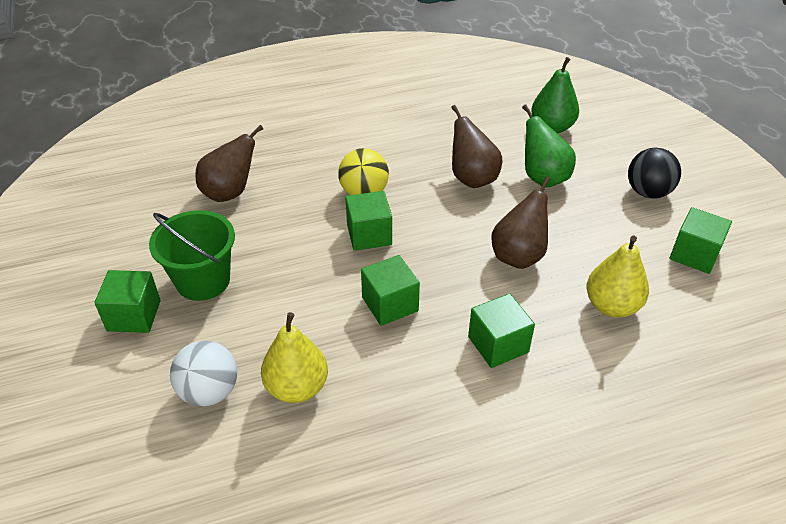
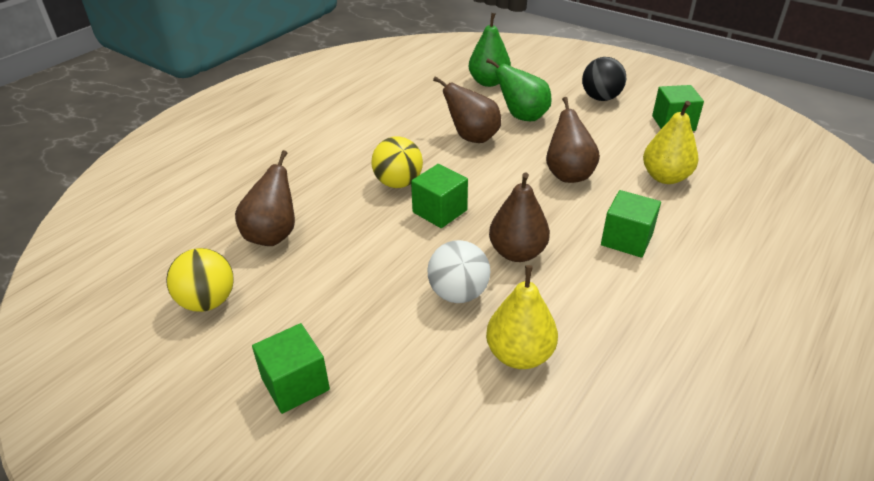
camera: 35 degrees left, 5 degrees down
green bucket [149,210,235,301] -> none
white ball [170,341,237,406] -> white ball moved to [427,240,490,303]
green cube [361,255,420,326] -> brown pear [489,172,550,262]
none -> yellow ball [166,248,234,312]

